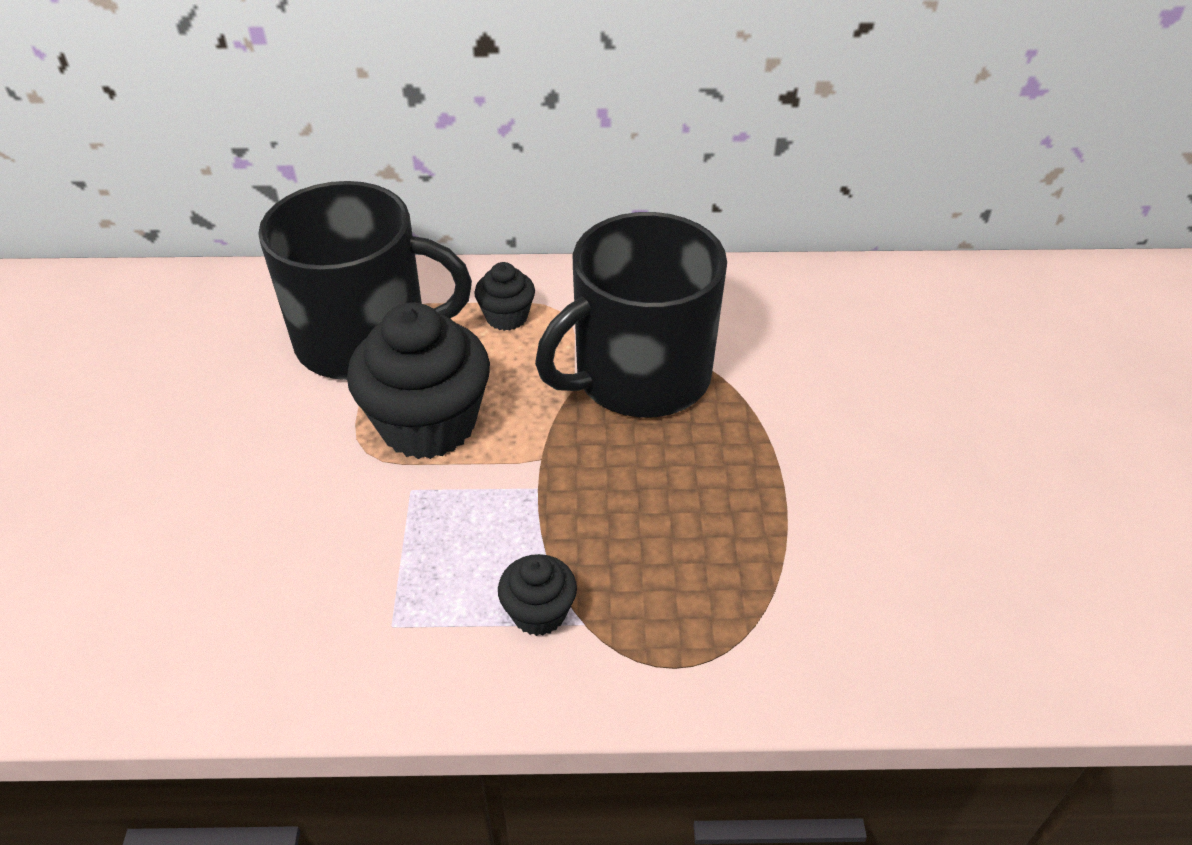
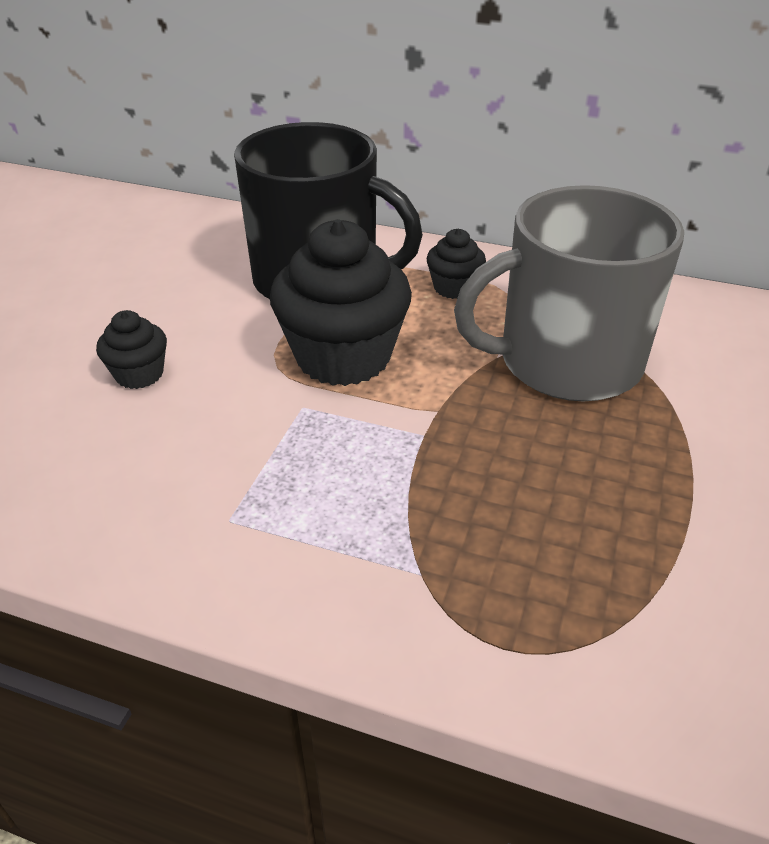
camera: 20 degrees right, 5 degrees down
black cupcake [498,554,577,636] -> black cupcake moved to [96,310,167,389]
black mug [535,212,727,418] -> grey mug [454,185,684,402]

